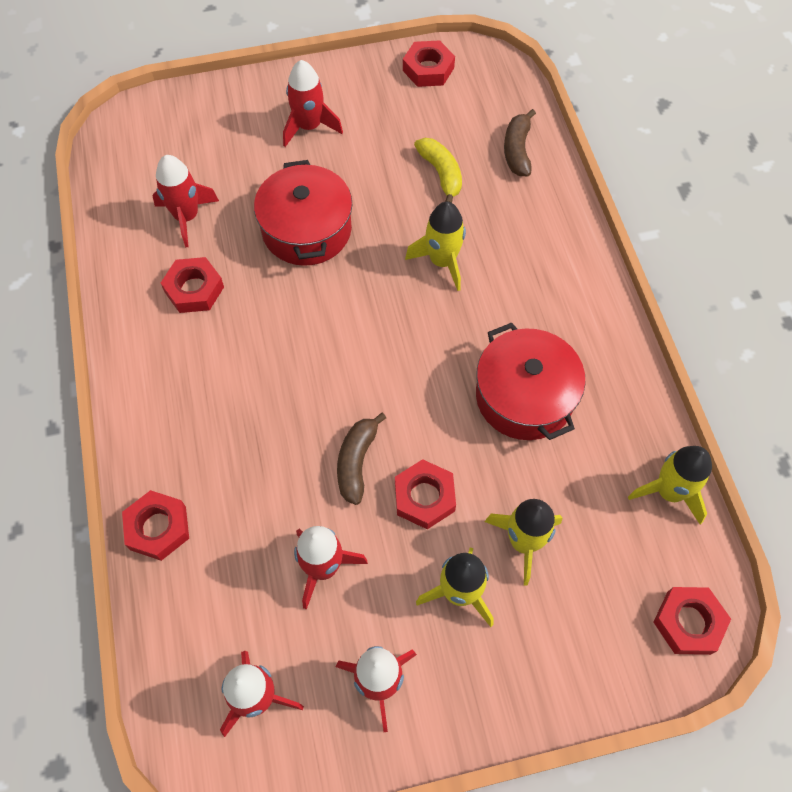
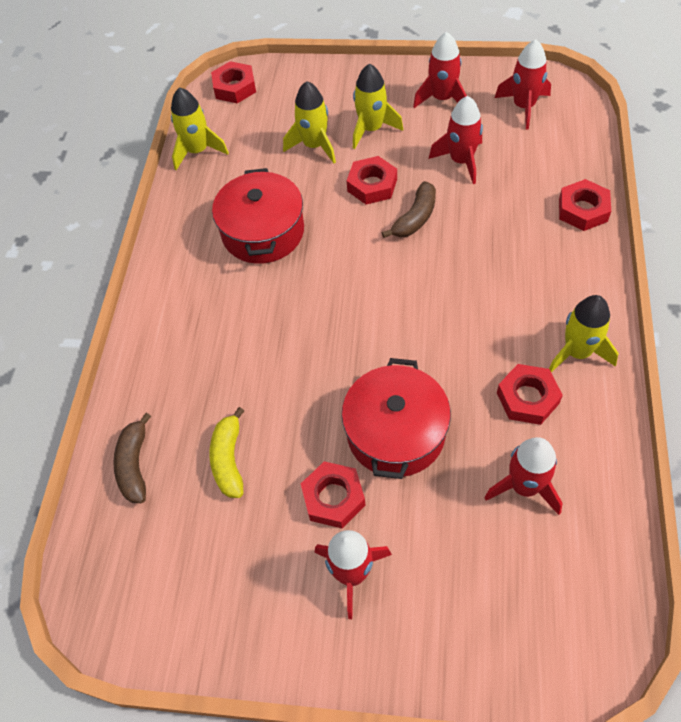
camera: 155 degrees left, 5 degrees down
red nut [403,40,455,87] -> red nut moved to [301,461,366,528]
yellow rocket [405,202,466,291] -> yellow rocket moved to [549,295,619,372]
brown banana [504,109,536,176] -> brown banana turned 150 degrees clockwise [113,413,151,503]

